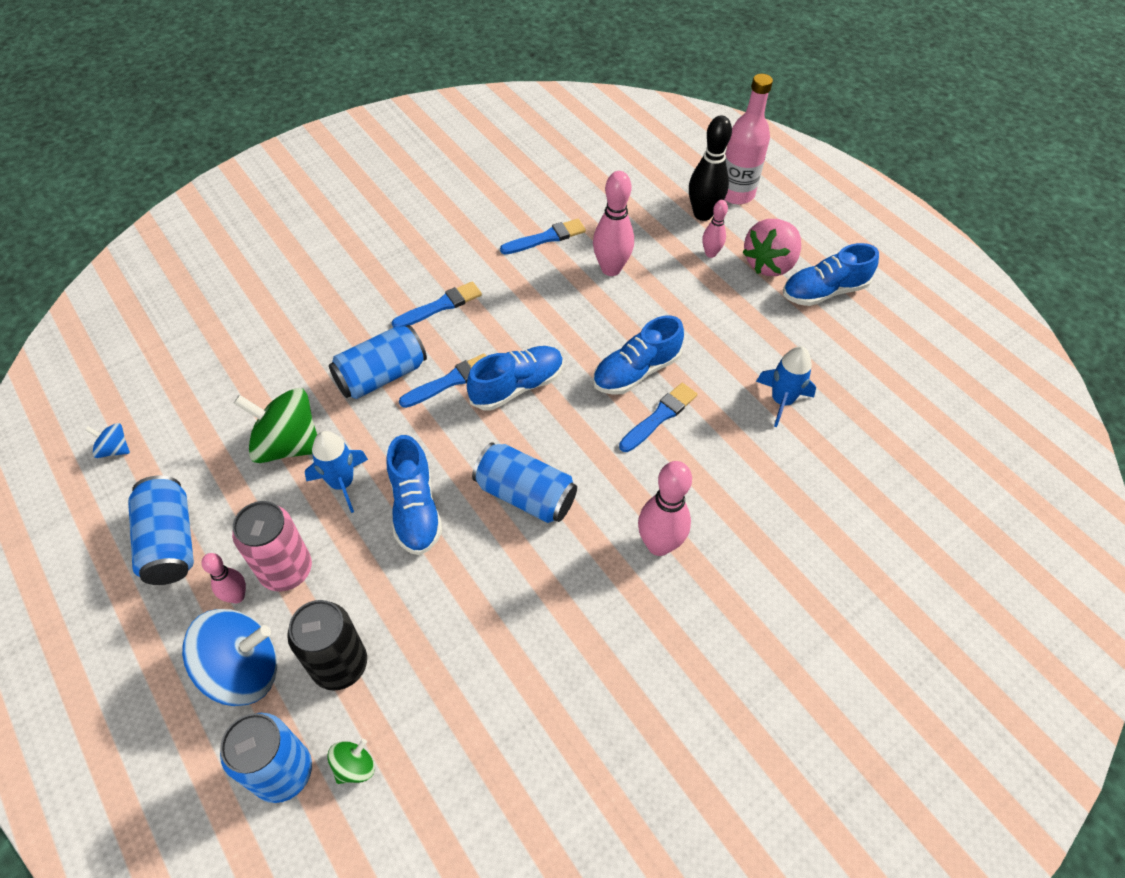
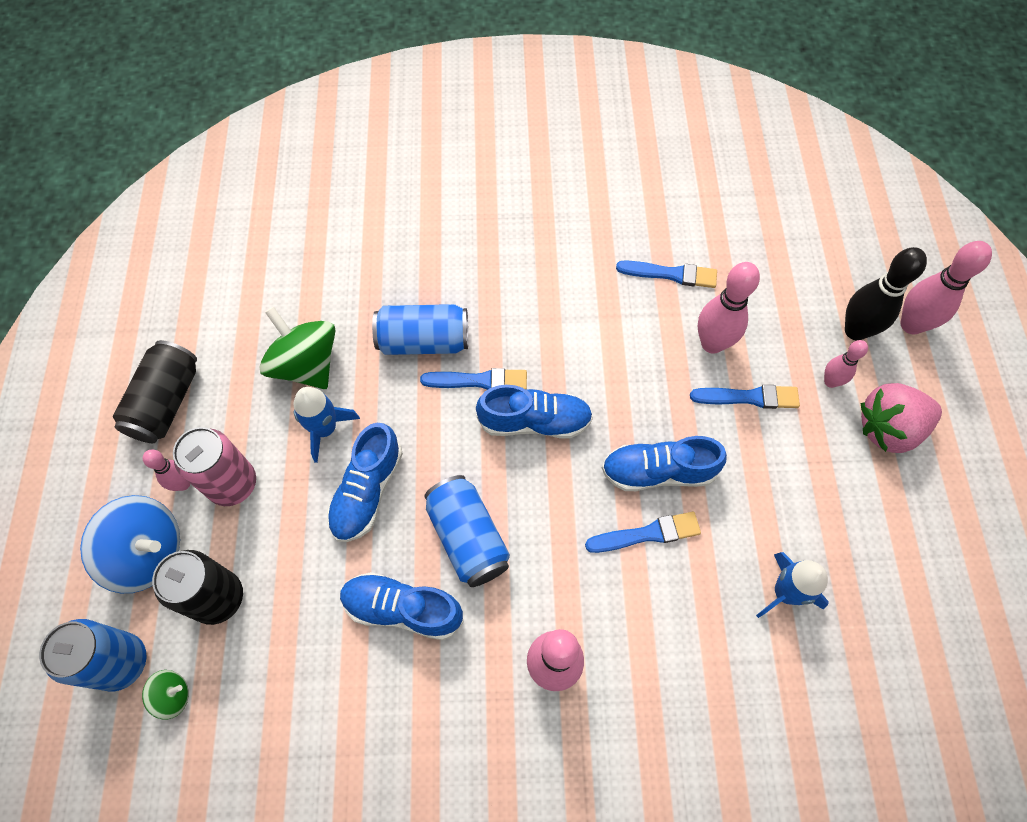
camera: 35 degrees right, 10 degrees up
blue spinning top [85,423,130,458] -> none
blue can [128,475,194,585] -> black can [113,340,197,443]
blue brush [392,282,482,328] -> blue brush moved to [690,385,800,409]
pink bottle [724,74,773,204] -> pink bowling pin [901,241,992,334]
blue shoe [783,243,879,306] -> blue shoe moved to [340,572,464,640]

